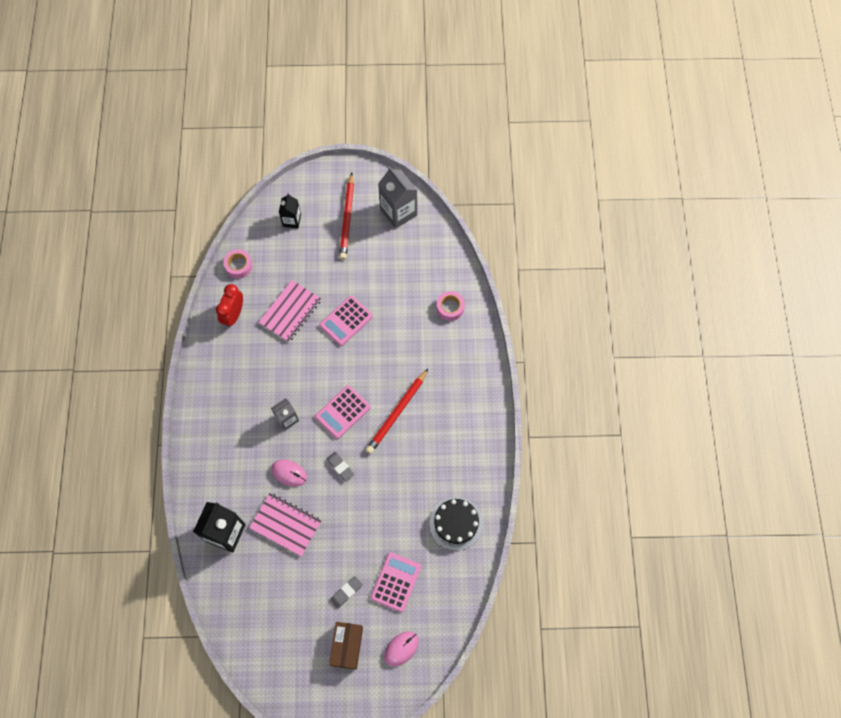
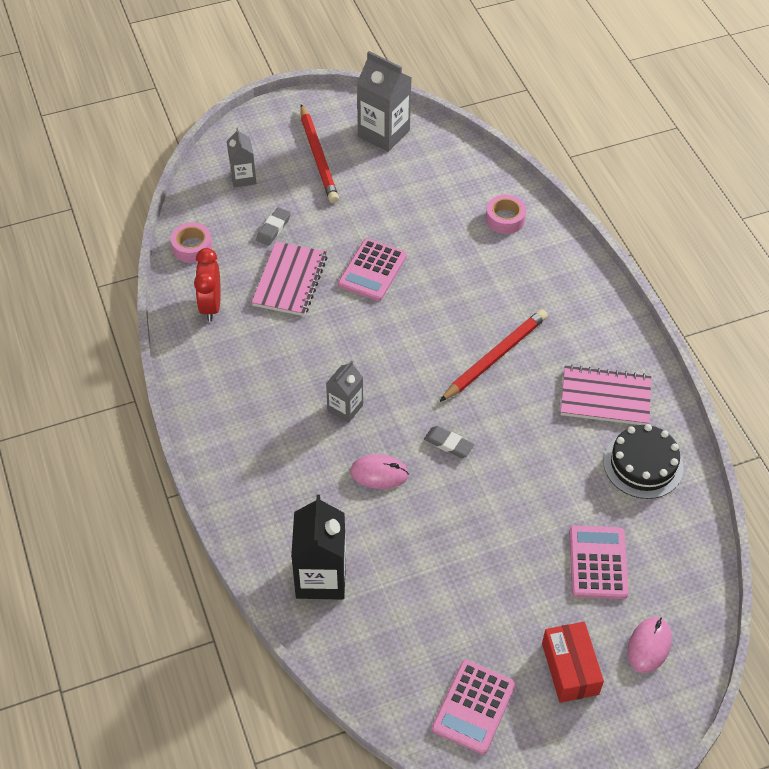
camera: 20 degrees left, 15 degrees down
pink notebook [249,493,321,557] -> pink notebook moved to [561,365,651,425]
black carton [279,193,301,228] -> grey carton [227,127,256,188]
pink calculator [315,385,371,439] -> pink calculator moved to [432,660,516,754]
brown box [329,622,363,670] -> red box [542,622,604,703]
grey eraser [330,576,363,608] -> grey eraser moved to [256,207,291,246]
red pencil [366,369,428,454] -> red pencil turned 150 degrees counterclockwise [439,309,548,402]

